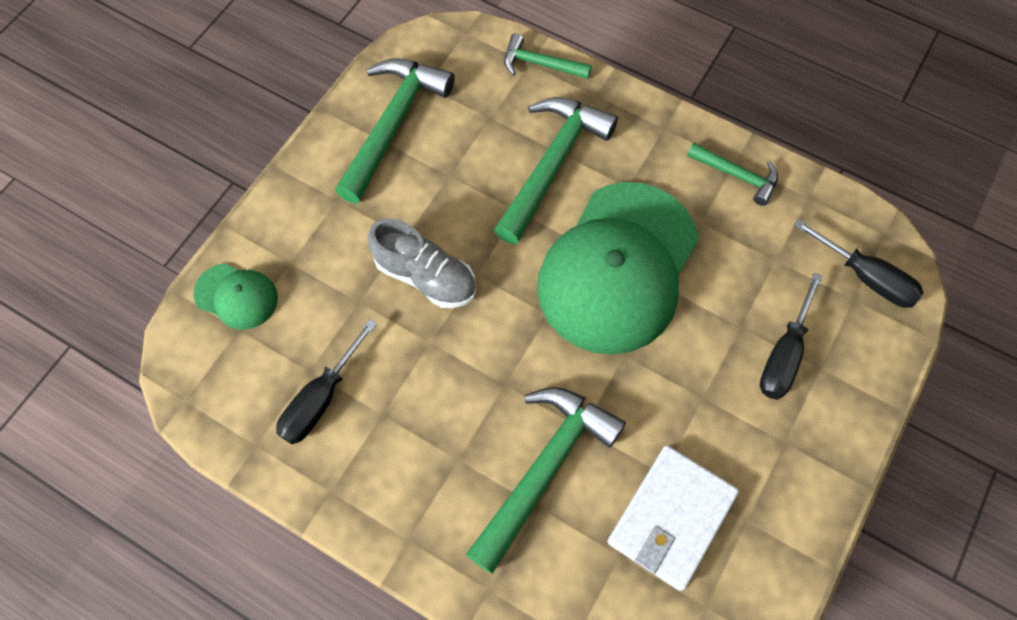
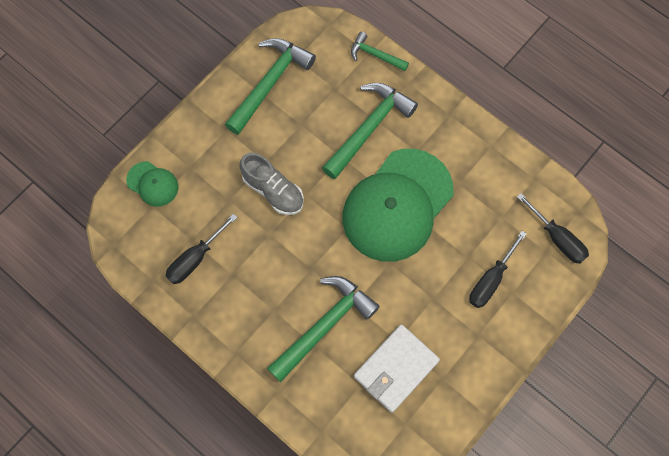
camera: 10 degrees right, 5 degrees up
green hammer [687,143,778,206] -> none

